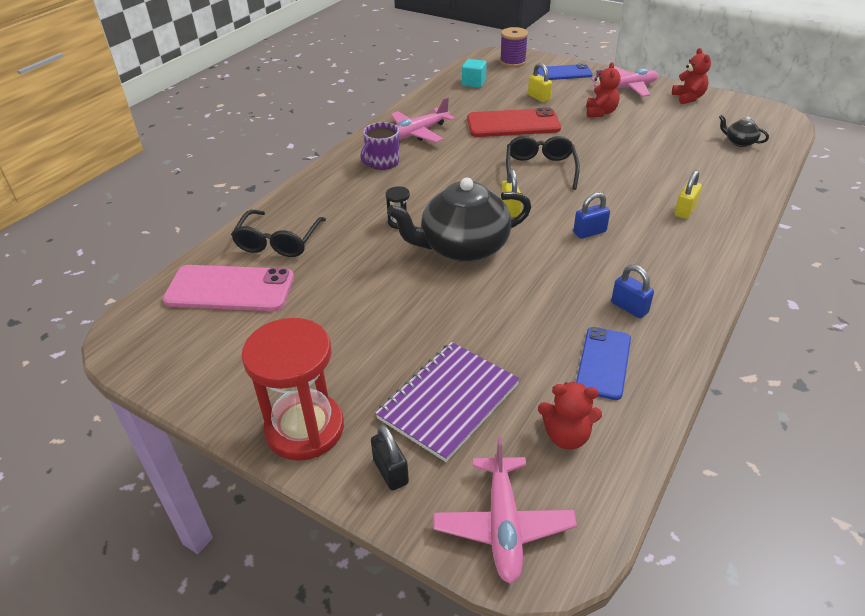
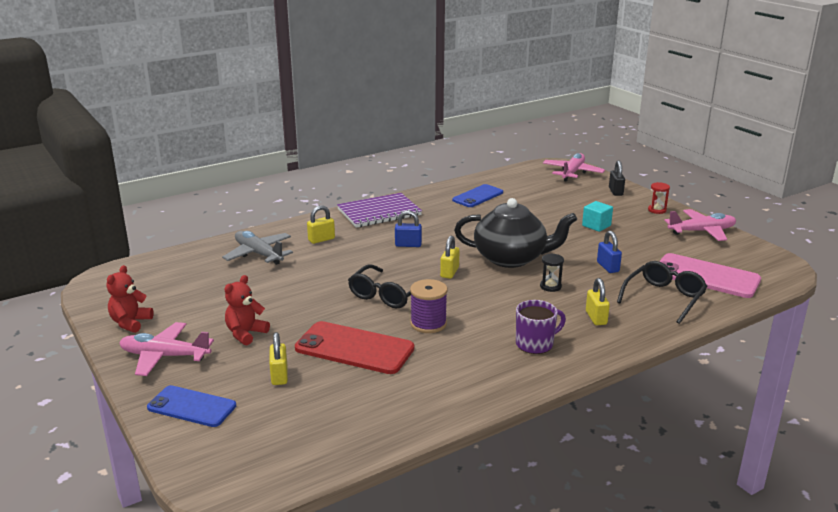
camera: 155 degrees left, 15 degrees down
red hourglass [242,318,344,461] -> red hourglass [648,182,670,214], size x0.41
purple notebook [375,342,520,462] -> purple notebook moved to [337,193,422,228]
pink plane [391,97,455,143] -> pink plane moved to [664,209,736,241]
turquoise cube [462,59,487,88] -> turquoise cube moved to [582,201,613,232]
purple spool [500,27,528,67] -> purple spool moved to [410,279,447,333]
red teddy bear [538,382,602,449] -> none
blue padlock [611,265,654,318] -> blue padlock moved to [597,231,622,273]
black teapot [719,115,769,147] -> none
none -> grey plane [222,231,293,265]
none -> yellow padlock [586,278,610,325]

